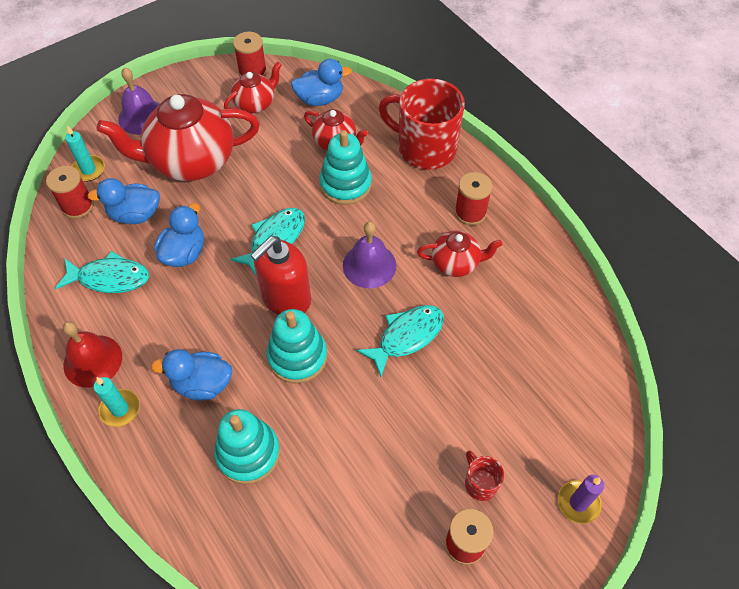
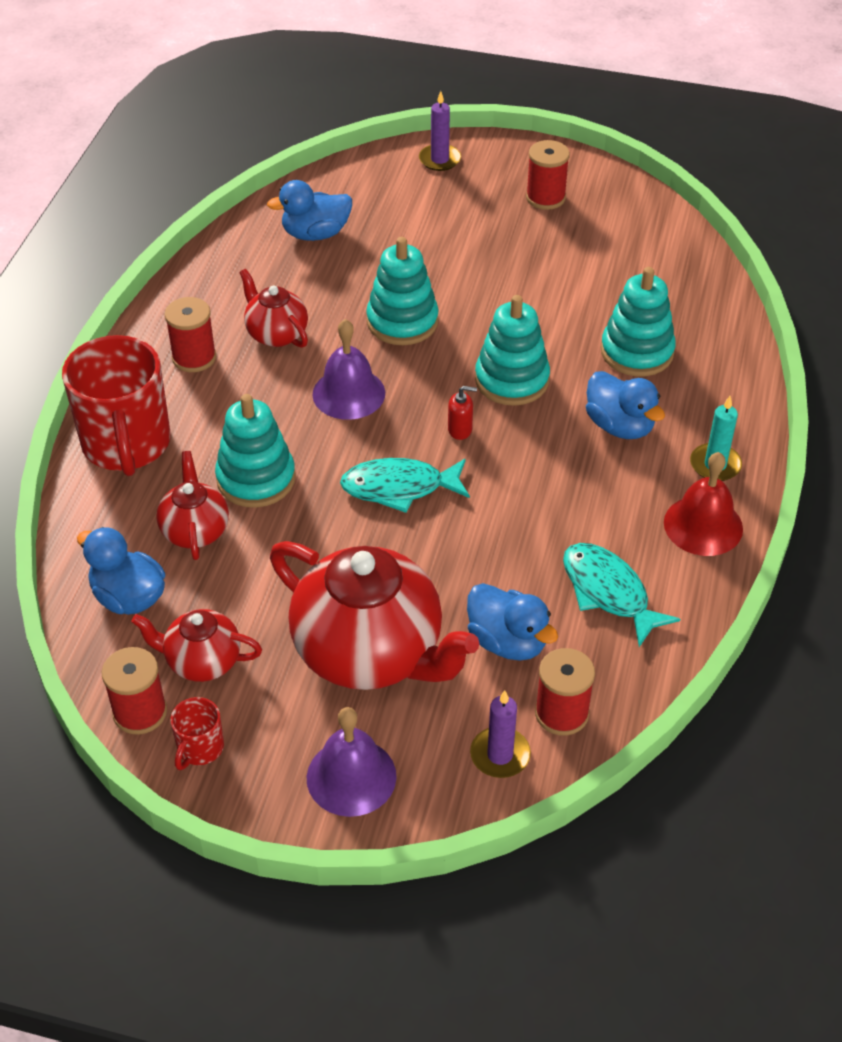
camera: 130 degrees left, 10 degrees down
turquoise candle [65,126,105,181] -> purple candle [470,690,531,778]
blue duck [154,203,204,267] -> blue duck moved to [267,180,352,241]
red soap dispenser [251,236,311,315] -> red soap dispenser [448,386,477,440], size x0.41
turquoise fish [357,305,444,377] -> turquoise stacking toy [366,237,439,345]
red mug [465,451,504,501] -> red mug moved to [170,697,224,770]

